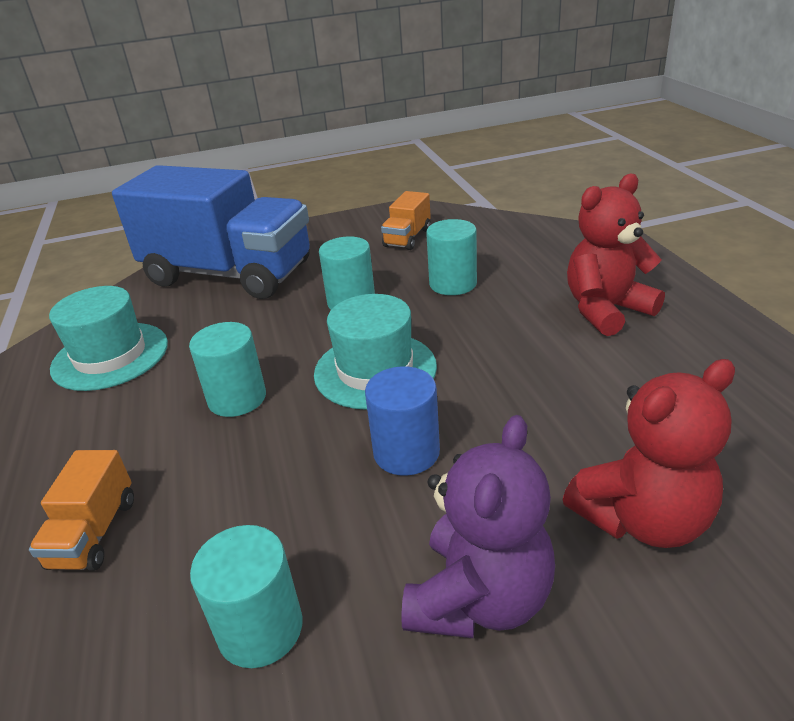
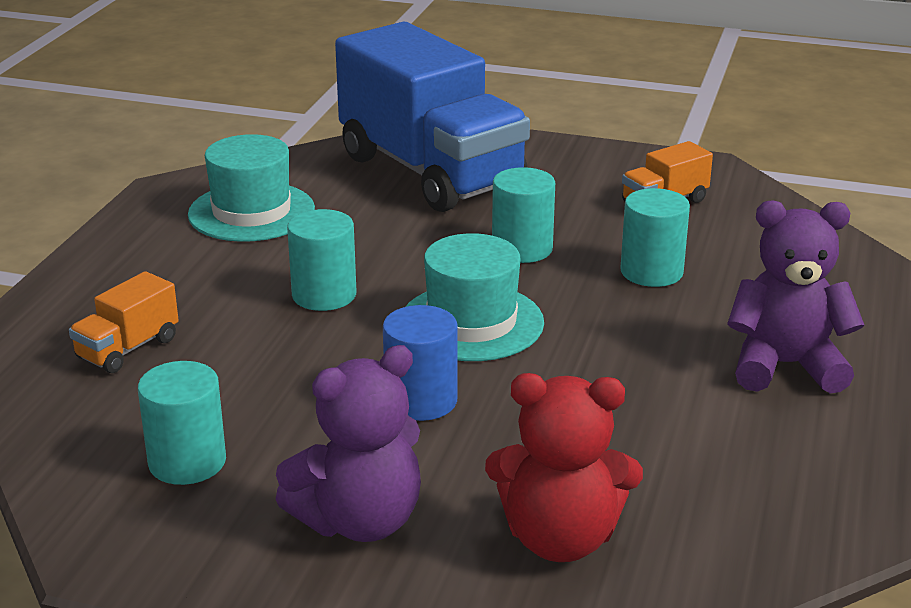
camera: 30 degrees right, 5 degrees down
red teddy bear [567,174,665,336] -> purple teddy bear [727,200,864,394]

